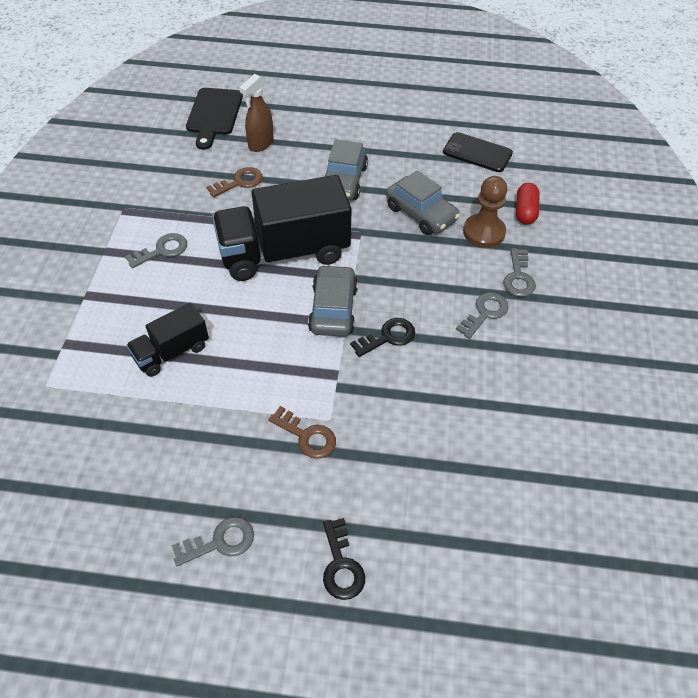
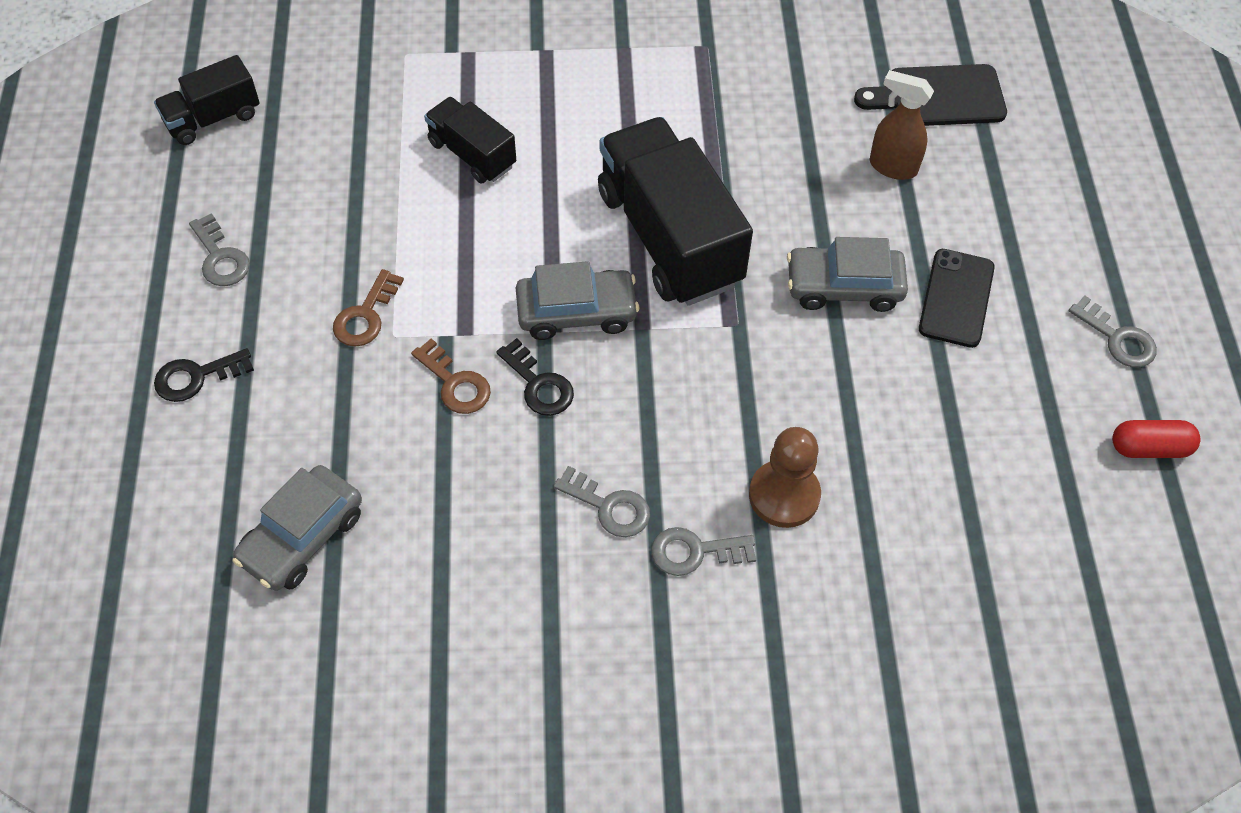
camera: 80 degrees right, 5 degrees up
grey key [125,233,187,268] -> grey key moved to [1068,295,1157,367]
brown key [206,167,263,197] -> brown key moved to [411,339,491,414]
grey car [386,170,460,235] -> grey car moved to [233,465,362,591]
black phone [443,132,513,172] -> black phone moved to [919,249,995,348]
red capsule [516,183,540,225] -> red capsule moved to [1112,420,1201,458]
none -> black truck [154,55,260,145]

